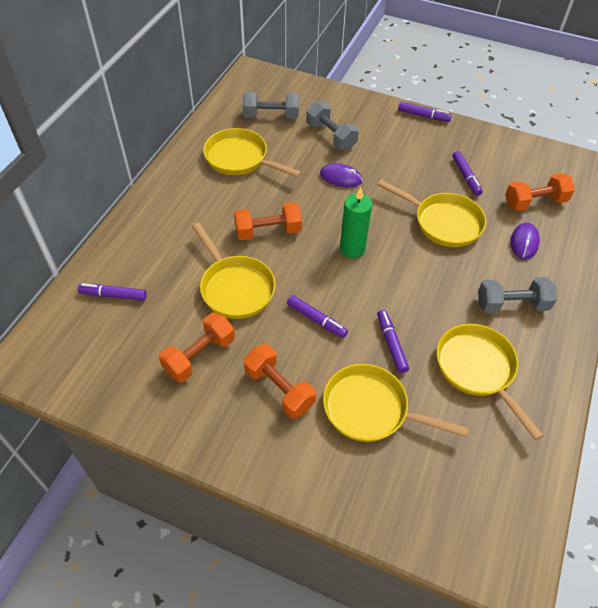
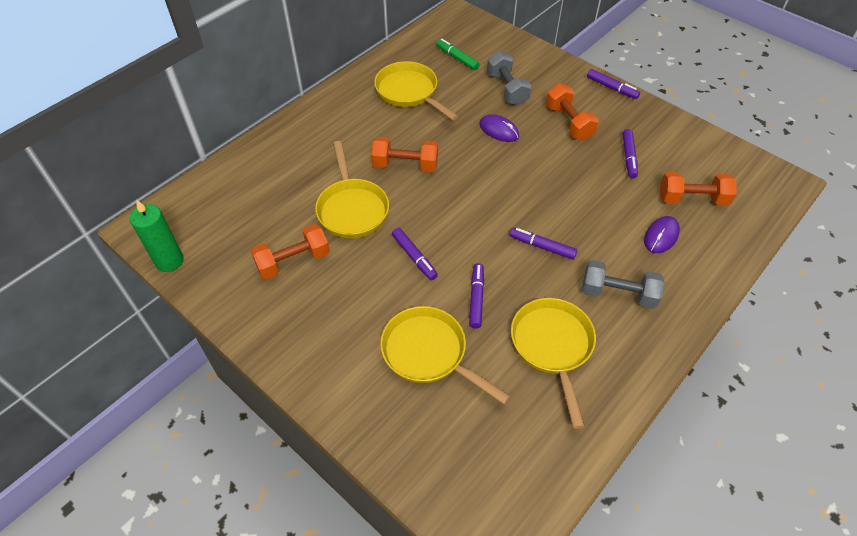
camera: 20 degrees right, 0 degrees up
purple marker [77,283,147,301] -> purple marker moved to [510,228,578,260]
grey dumbbell [243,92,299,119] -> green marker [436,38,480,70]
orange dumbbell [244,344,316,419] -> orange dumbbell moved to [546,83,599,140]
green candle [340,187,372,258] -> green candle moved to [130,200,183,272]
yellow pan [377,180,486,247] -> none

